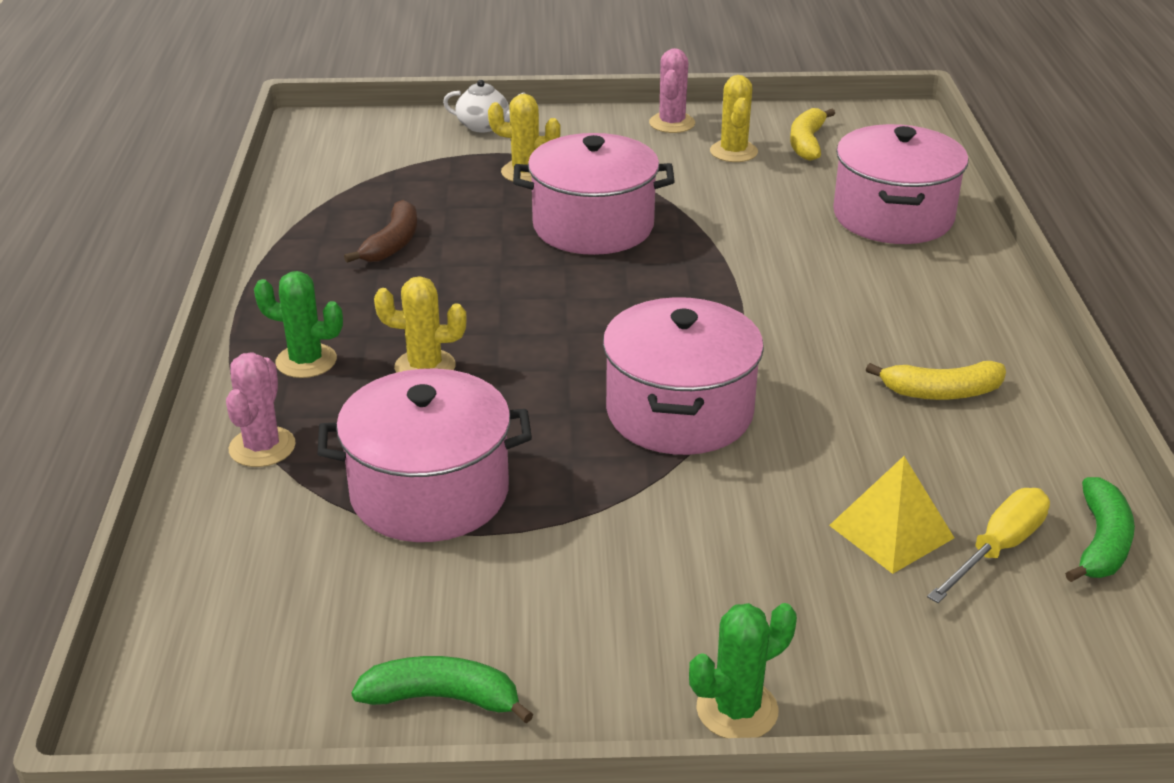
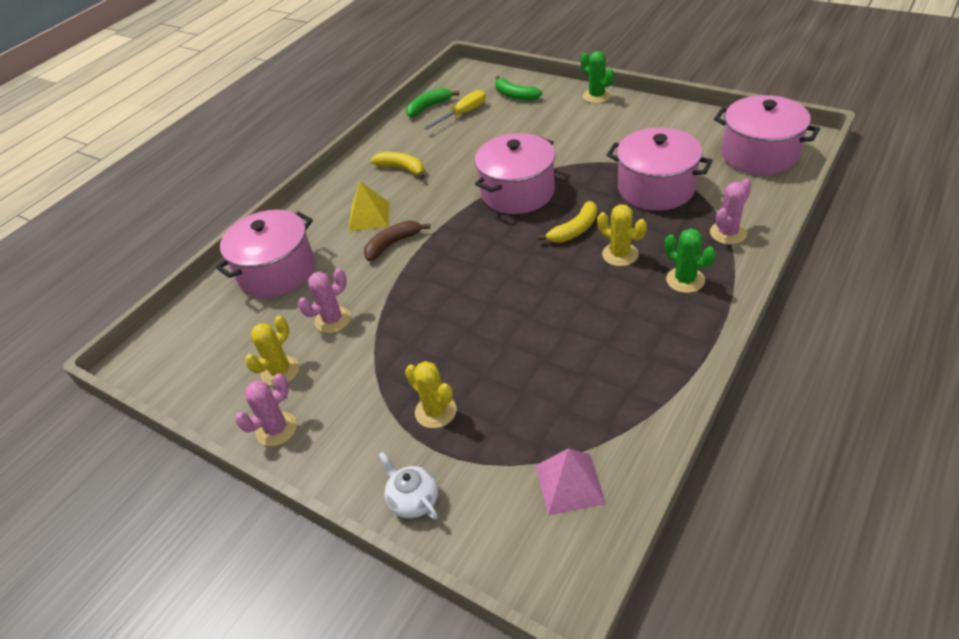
camera: 140 degrees left, 10 degrees up
brown banana [344,200,417,263] -> brown banana moved to [364,221,430,261]
green banana [351,656,534,723] -> green banana moved to [495,76,542,101]
pink pot [513,133,675,255] -> pink pot moved to [714,95,820,175]
green cactus [689,603,797,738] -> green cactus turned 45 degrees clockwise [580,51,614,103]
yellow banana [790,108,835,161] -> yellow banana moved to [537,201,597,243]
yellow pyramid [829,456,954,574] -> yellow pyramid moved to [349,181,390,231]
yellow screwdriver [927,488,1050,603] -> yellow screwdriver turned 150 degrees clockwise [424,90,486,130]
none -> pink cactus [298,268,351,333]
none -> pink pyramid [536,448,606,515]

